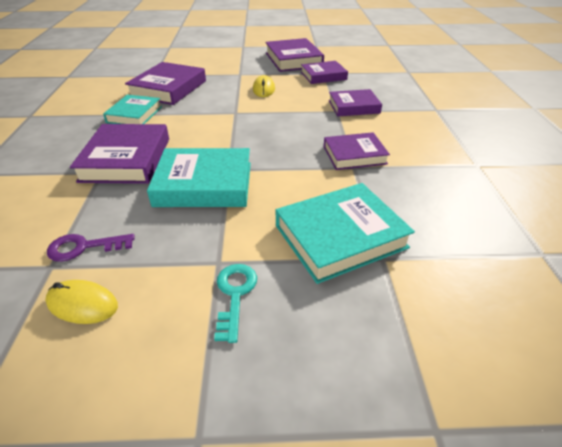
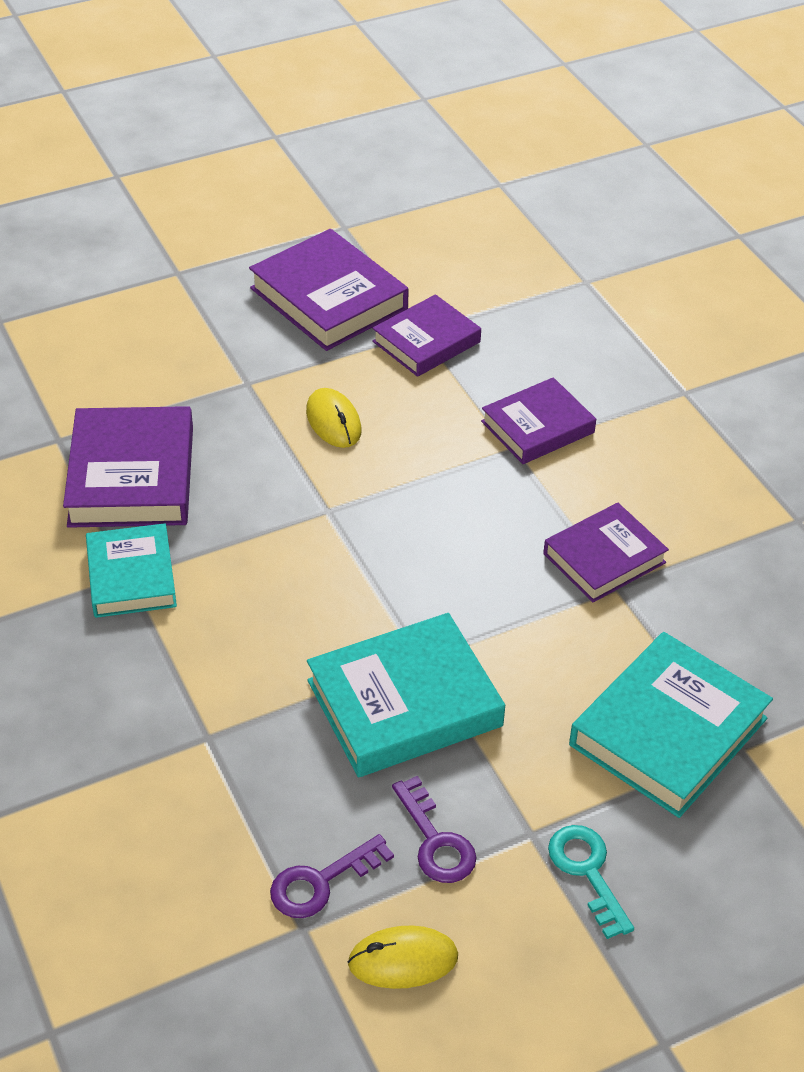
camera: 25 degrees left, 5 degrees up
purple book [70,124,169,184] -> none
none -> purple key [392,776,476,883]

